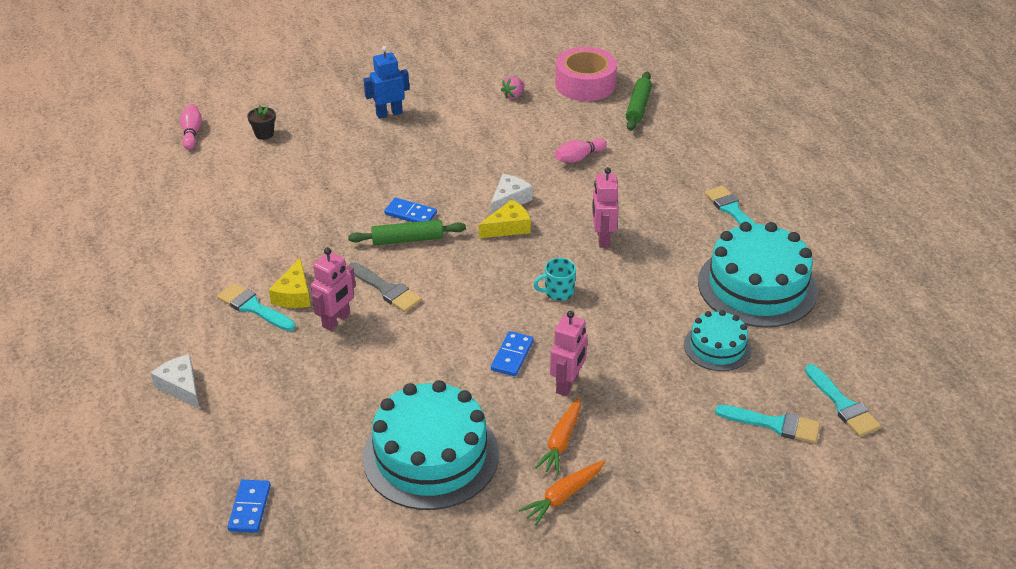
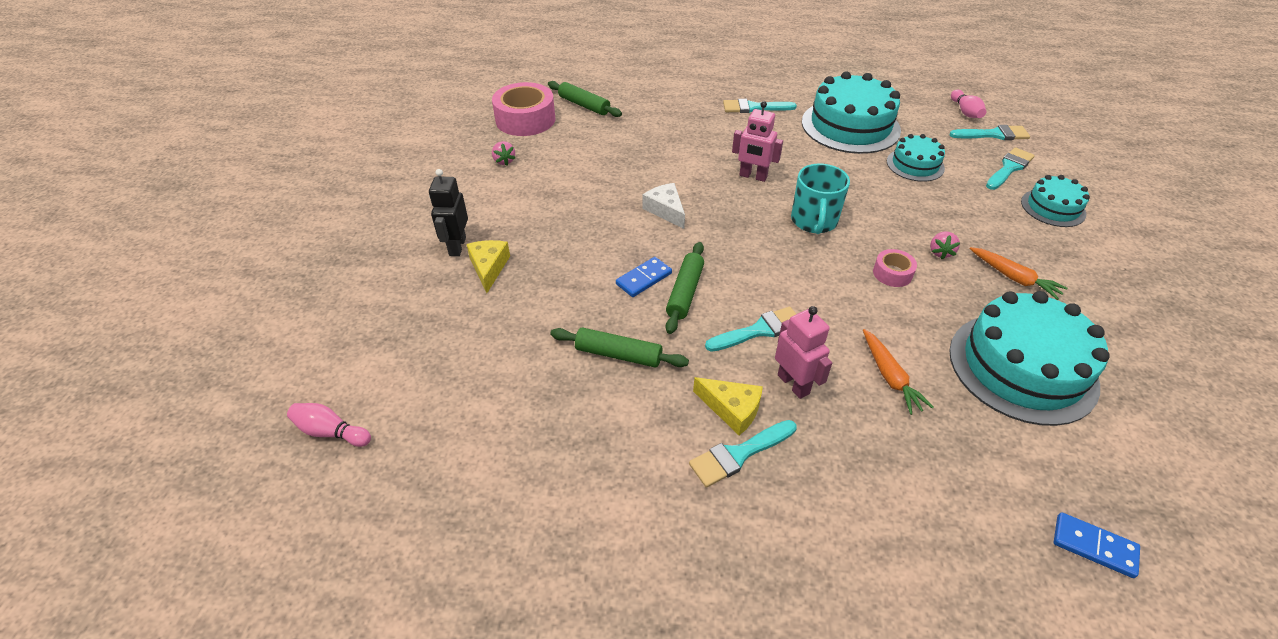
camera: 65 degrees left, 5 degrees up
white cheese [150,354,200,410] -> none
black flower pot [247,105,276,140] -> none
grey brush [349,262,422,312] -> turquoise brush [705,307,796,352]
blue robot [363,46,409,119] -> black robot [429,169,468,256]
yellow cheese [479,199,531,238] -> yellow cheese moved to [466,240,510,293]
blue domino [491,331,533,376] -> pink tape [873,249,917,287]
orange carrot [519,460,605,526] -> orange carrot moved to [863,329,934,415]
turquoise mug [533,258,576,301] -> turquoise mug [791,164,850,234], size x1.66
pink robot [550,311,588,396] -> pink strawberry [930,232,960,259]
pink bowling pin [555,138,607,163] -> pink bowling pin moved to [951,90,986,118]
none -> green rolling pin [550,327,689,368]
none -> turquoise cake [1021,175,1090,227]

